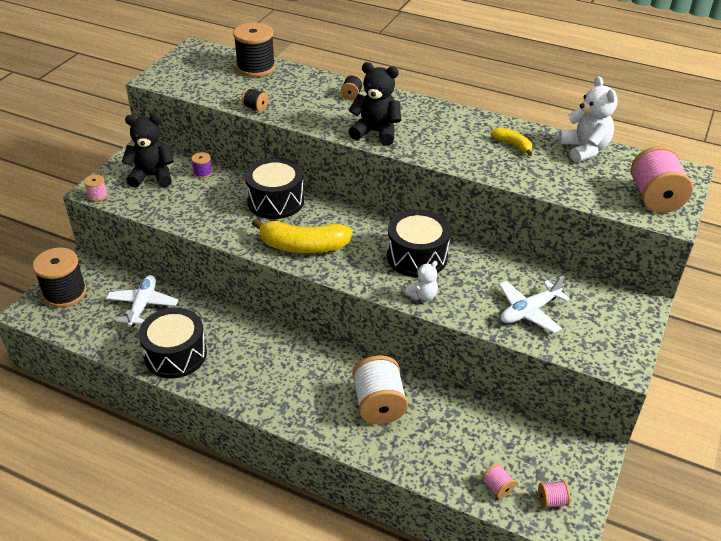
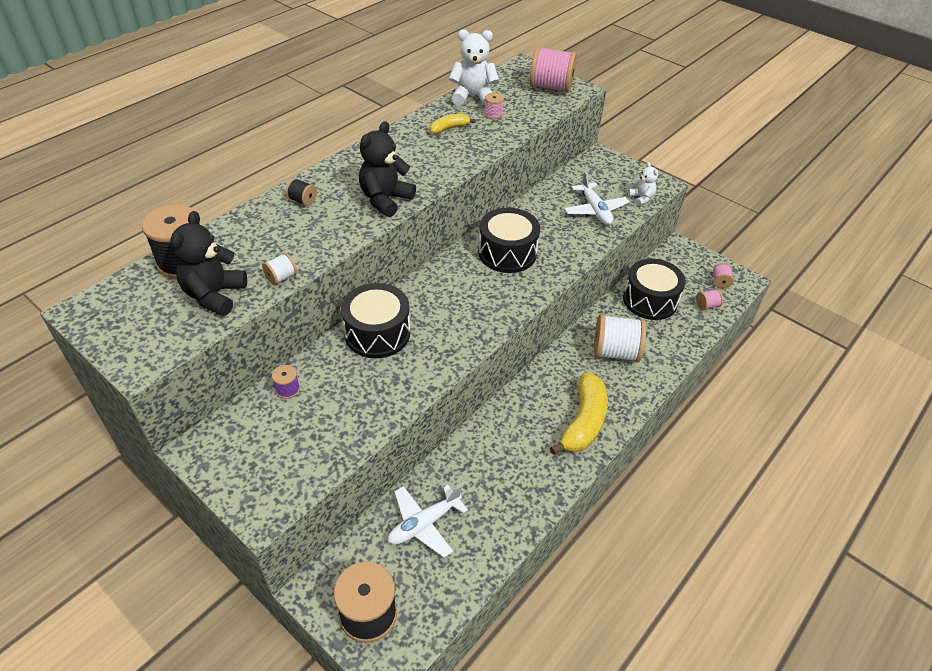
camera: 75 degrees left, 5 degrees up
pink spool [84,175,108,202] -> pink spool moved to [484,93,504,120]
white plane [106,275,178,327] -> white plane turned 60 degrees counterclockwise [388,485,468,558]
black teddy bear [122,115,174,188] -> black teddy bear moved to [170,211,247,316]
black drum [139,308,207,378] -> black drum moved to [623,259,686,320]
black spool [242,88,269,112] -> white spool [262,253,297,285]
yellow banana [252,219,353,253] -> yellow banana moved to [550,372,608,455]
white teddy bear [405,261,438,301] -> white teddy bear moved to [628,162,658,206]

